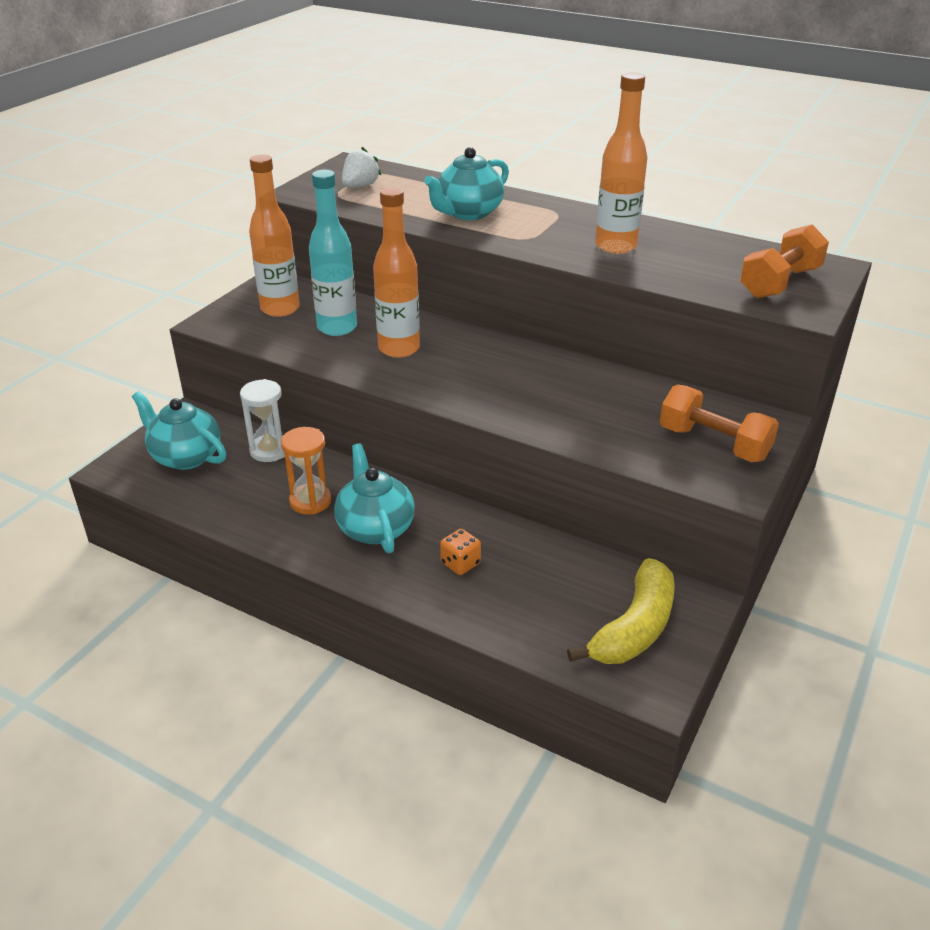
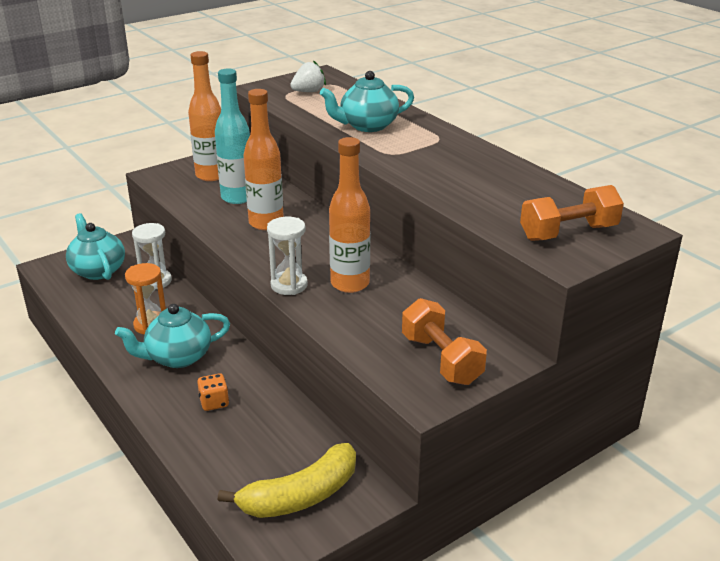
camera: 25 degrees right, 5 degrees down
turquoise teapot [334,443,415,553] -> turquoise teapot turned 120 degrees counterclockwise [115,304,230,368]
orange bottle [595,72,647,254] -> orange bottle moved to [329,137,370,293]
none -> white hourglass [267,217,308,295]

